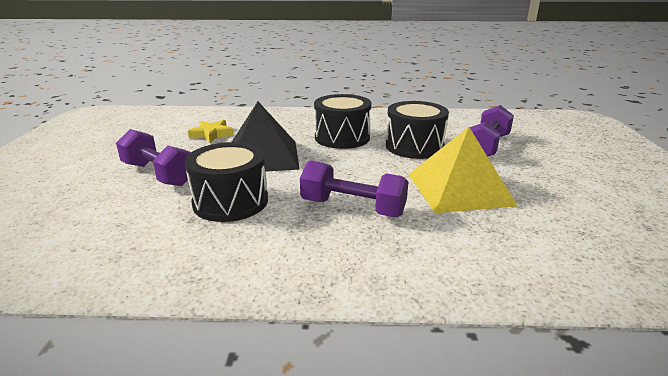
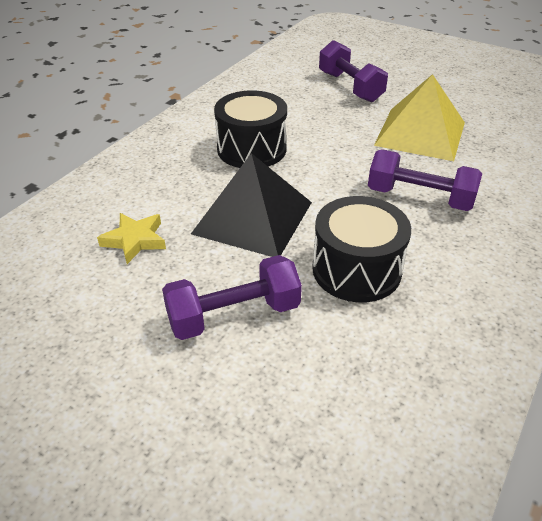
camera: 60 degrees left, 15 degrees up
purple dumbbell [300,160,409,217] -> purple dumbbell turned 60 degrees clockwise [368,150,482,211]
black drum [386,101,449,159] -> none

